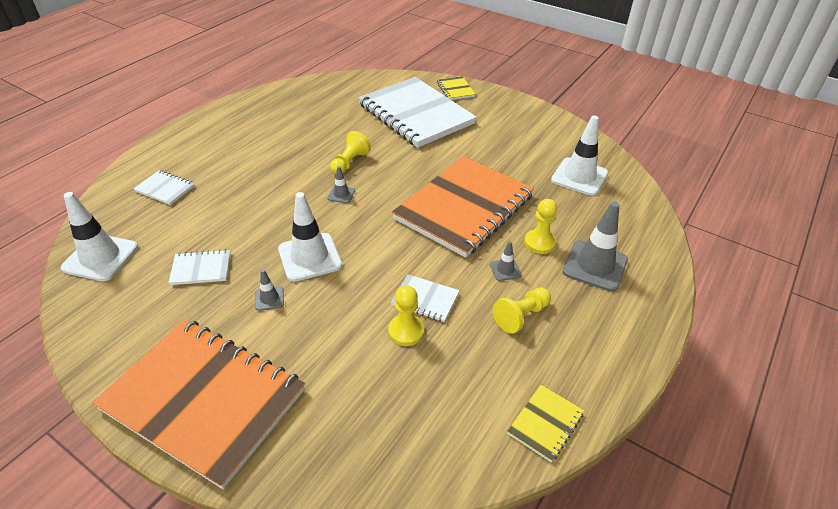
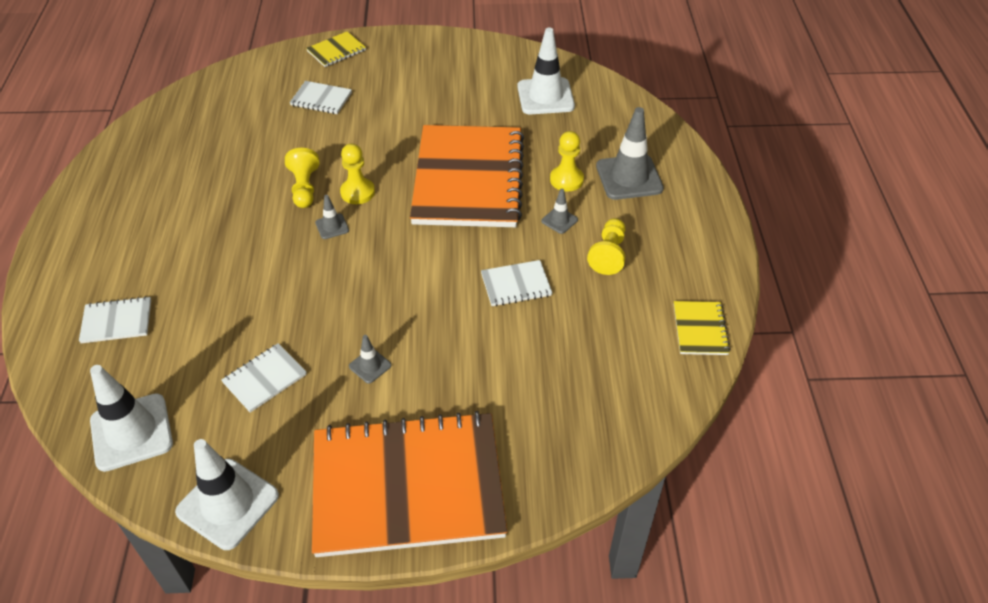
camera: 35 degrees left, 5 degrees up
white traffic cone [278,192,342,282] -> white traffic cone moved to [175,439,279,550]
white notebook [358,77,477,148] -> white notebook [290,81,352,114], size x0.40
yellow pawn [388,285,424,346] -> yellow pawn moved to [340,143,375,204]
yellow notebook [437,76,476,100] -> yellow notebook turned 75 degrees counterclockwise [306,31,366,67]

